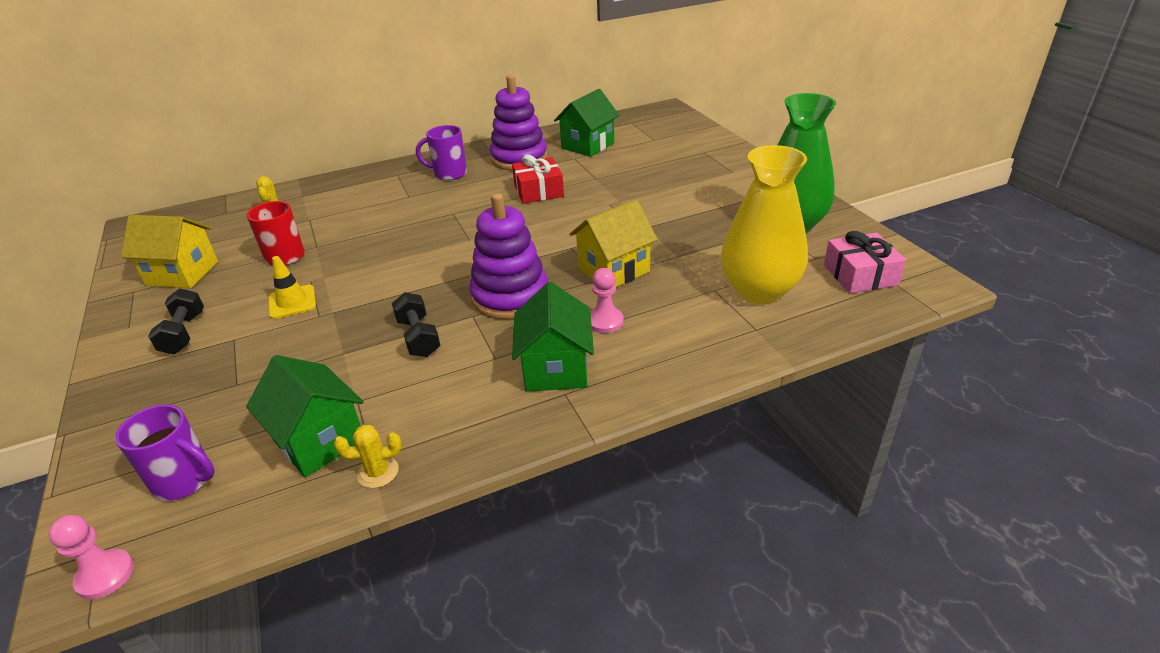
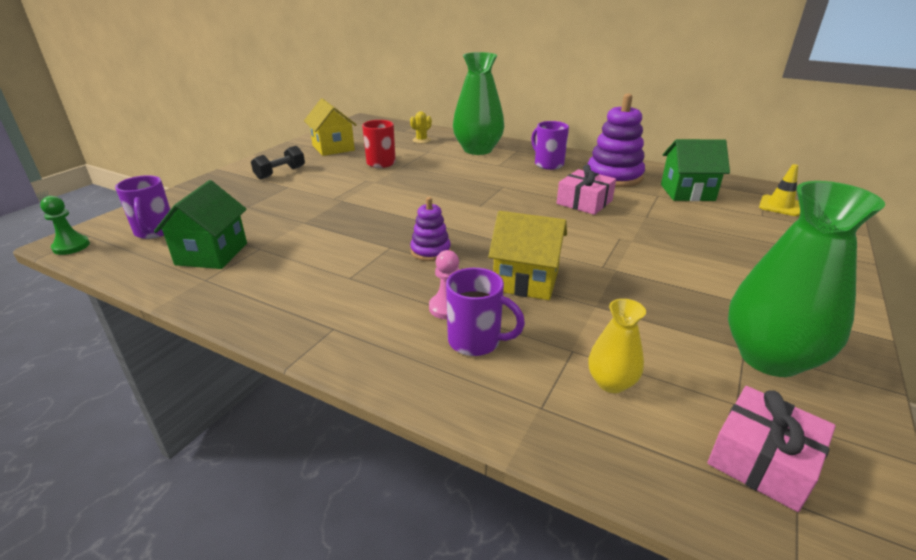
camera: 50 degrees right, 5 degrees down
pink pawn [49,515,134,600] -> green pawn [40,196,90,255]
yellow traffic cone [268,256,316,319] -> yellow traffic cone moved to [759,164,800,216]
yellow cactus [334,425,401,488] -> none
black dumbbell [392,292,440,357] -> none
purple stacking toy [469,193,548,319] -> purple stacking toy [410,197,451,261], size x0.55
red gift [512,155,564,204] -> pink gift [557,164,616,215]
green house [512,282,594,392] -> none
yellow vase [721,145,808,304] -> yellow vase [588,299,646,393], size x0.49
none -> purple mug [446,268,525,356]
none -> green vase [453,52,504,155]

